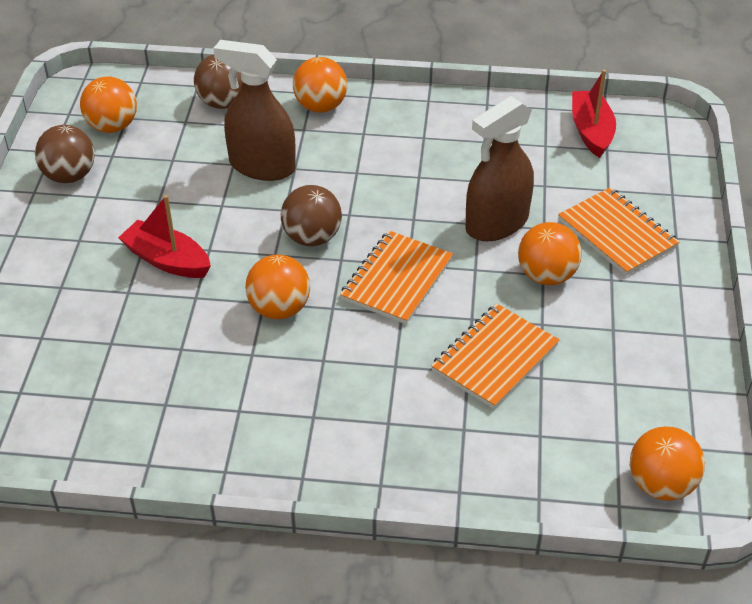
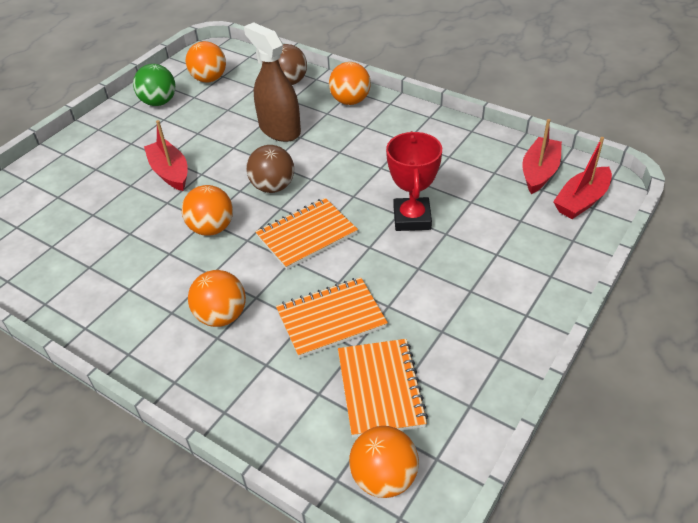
camera: 30 degrees right, 0 degrees up
brown ball [35,125,95,183] -> green ball [133,64,176,106]
brown spray bottle [466,96,534,241] -> red trophy [386,131,442,231]
orange ball [518,222,582,285] -> orange ball moved to [188,270,246,327]
orange notebook [558,187,680,276] -> orange notebook moved to [338,339,428,438]
none -> red boat [553,137,612,219]

